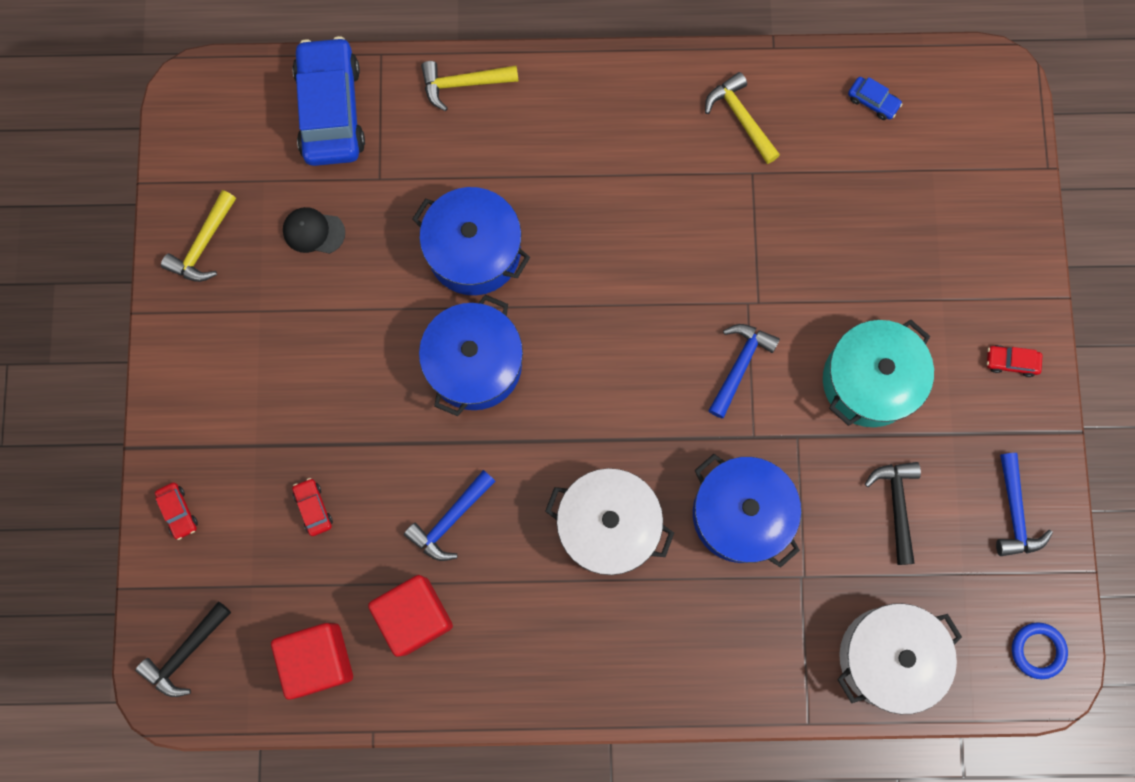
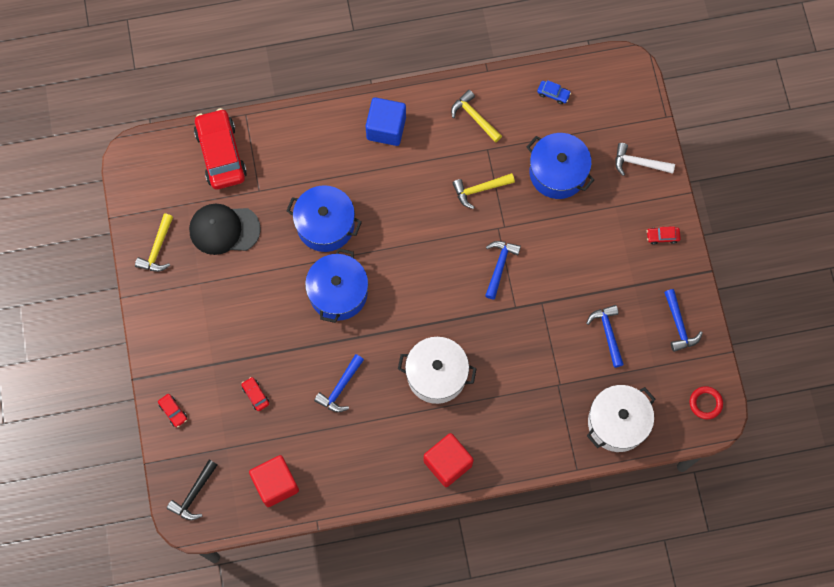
camera: 10 degrees left, 5 degrees down
black cap [283,207,345,254] -> black cap [189,204,261,255], size x1.82
blue car [292,36,365,166] -> red car [194,108,247,190]
red cube [368,575,453,657] -> red cube moved to [424,433,474,487]
yellow hammer [421,61,519,111] -> yellow hammer moved to [452,173,515,209]
blue pot [693,454,801,568] -> blue pot moved to [527,133,594,199]
turquoise pot [823,320,934,427] -> none
black hammer [865,462,921,565] -> blue hammer [586,305,624,368]
blue ring [1012,622,1068,679] -> red ring [690,386,723,419]
none -> blue cube [366,97,406,146]
none -> white hammer [615,143,675,176]

